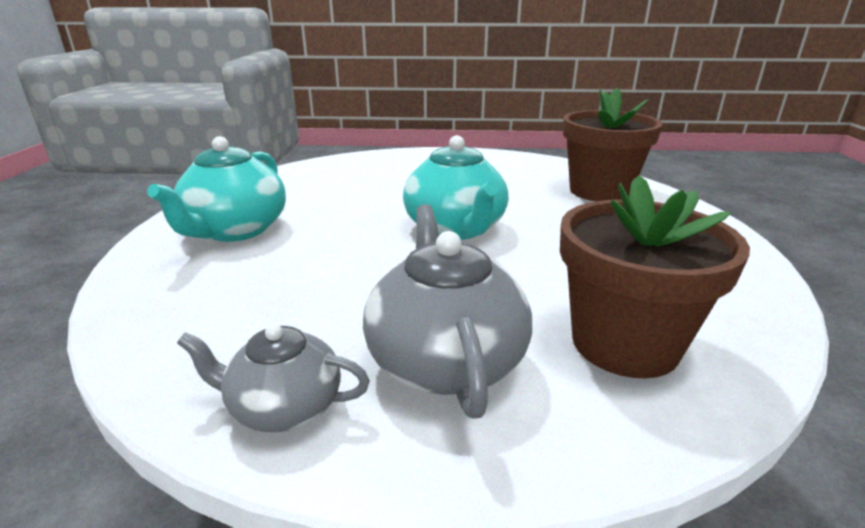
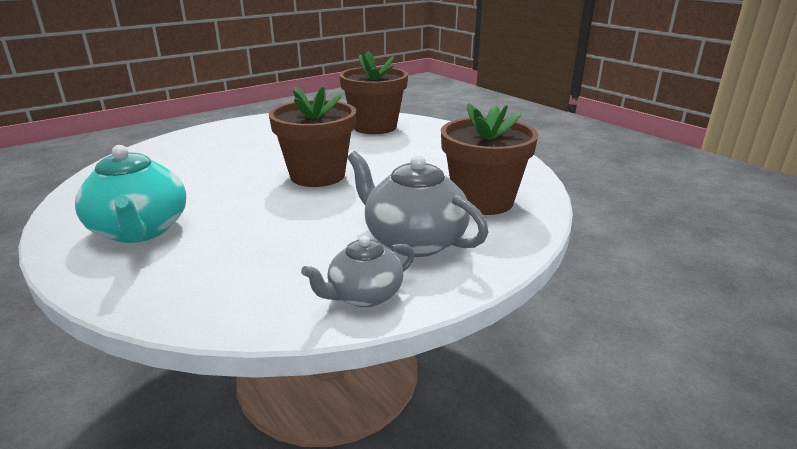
camera: 40 degrees left, 0 degrees up
turquoise teapot [403,135,509,240] -> brown flower pot [268,86,356,187]

